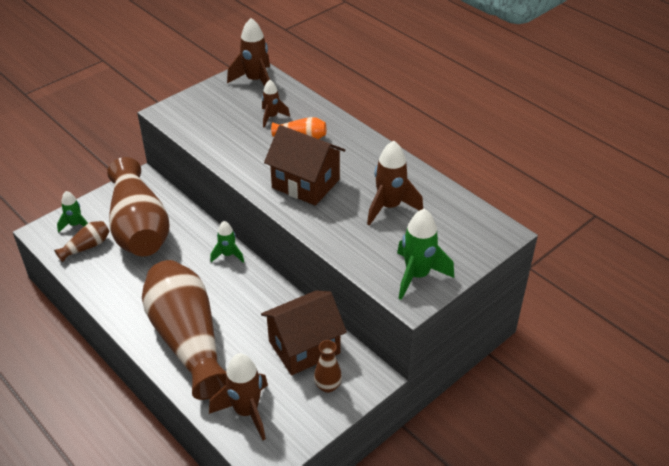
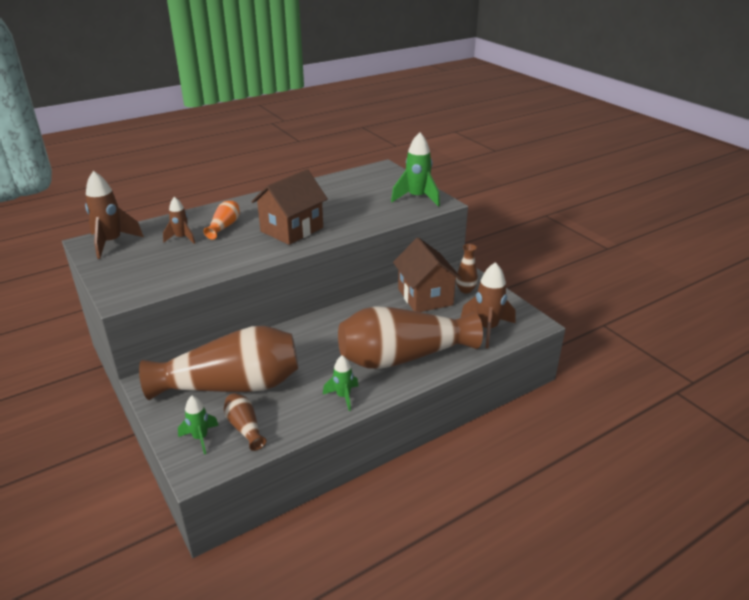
camera: 80 degrees left, 10 degrees down
green rocket [210,221,244,263] -> green rocket moved to [323,355,358,411]
brown rocket [367,141,423,226] -> none

